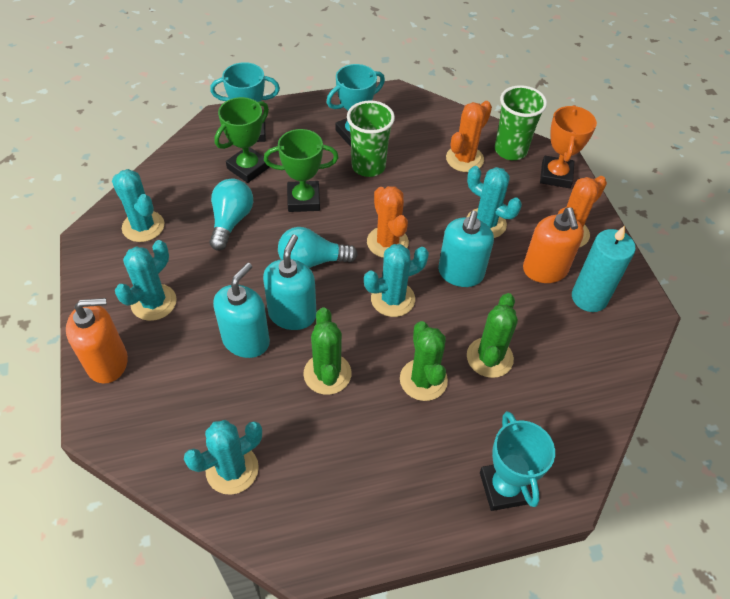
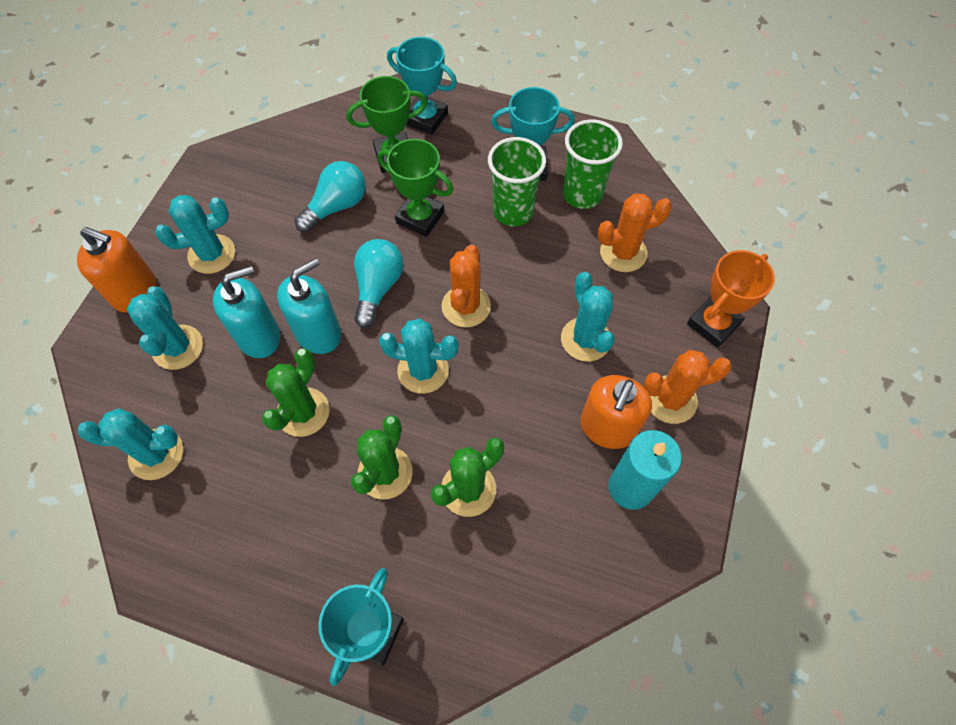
camera: 35 degrees right, 10 degrees up
turquoise cactus [112,169,164,242] -> turquoise cactus moved to [127,286,203,370]
turquoise light bulb [278,227,358,268] -> turquoise light bulb turned 75 degrees clockwise [354,239,404,328]
turquoise soap dispenser [438,211,494,287] -> none
green cup [495,85,547,160] -> green cup moved to [563,119,623,209]

